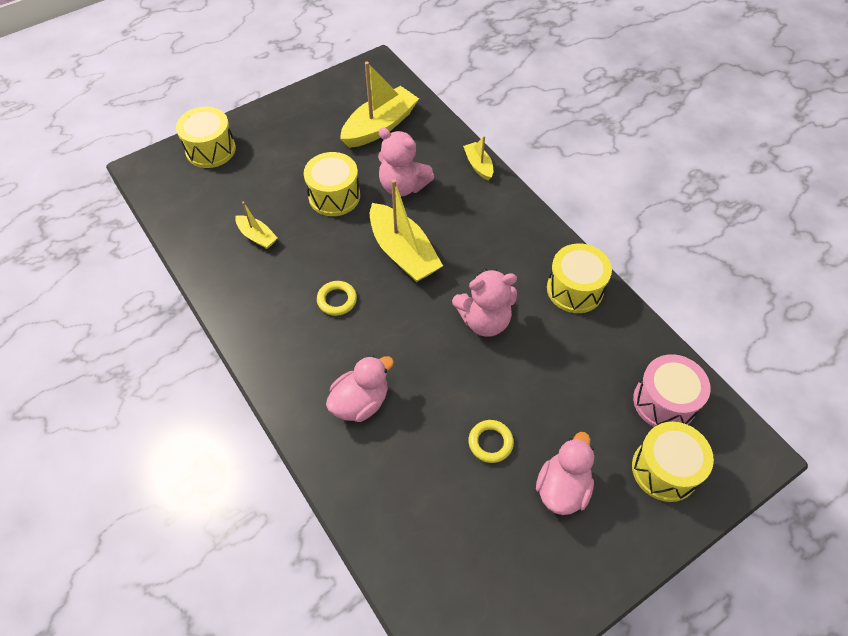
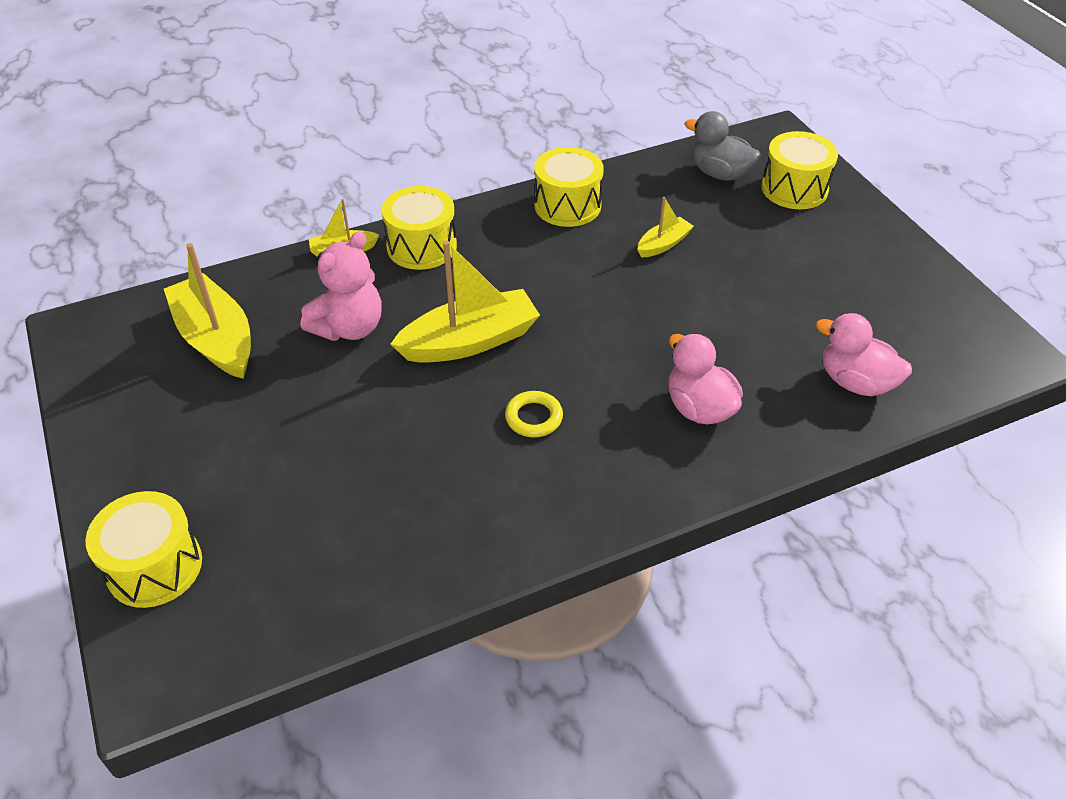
camera: 80 degrees left, 10 degrees down
yellow boat [235,202,278,249] -> yellow boat moved to [638,197,694,257]
yellow drum [304,152,360,216] -> yellow drum moved to [382,186,457,270]
pink teddy bear [452,268,517,337] -> none
yellow ring [469,420,514,463] -> none
pink duck [536,432,594,515] -> pink duck moved to [815,313,912,396]
pink drum [633,354,711,427] -> grey duck [685,111,760,181]

